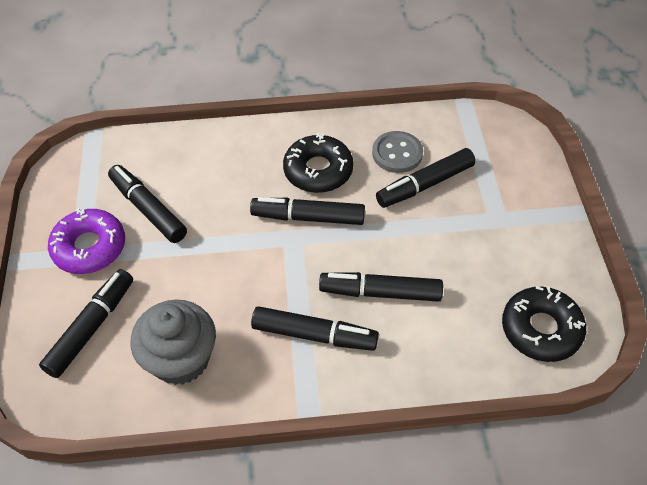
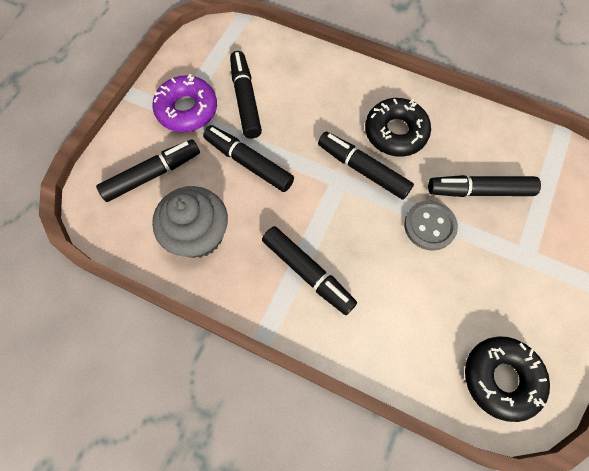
camera: 30 degrees right, 15 degrees up
black marker [319,272,443,302] -> black marker moved to [203,125,294,192]
grey button [372,131,423,173] -> grey button moved to [404,200,458,251]

